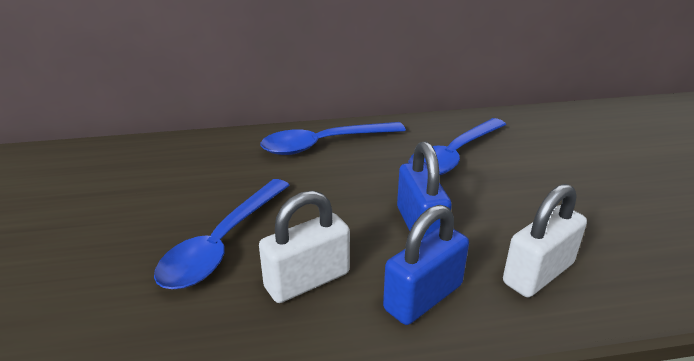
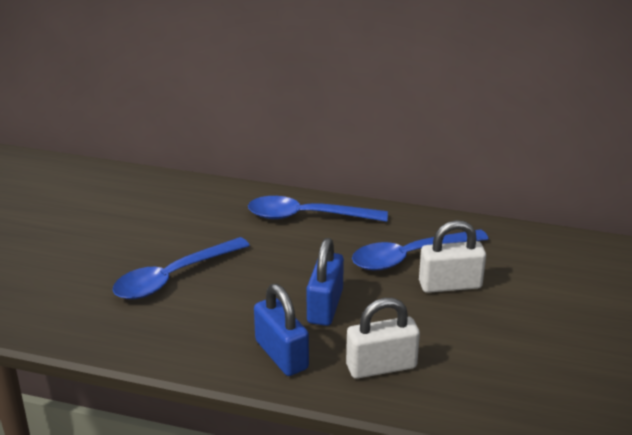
camera: 25 degrees right, 0 degrees up
white padlock [259,191,350,303] -> white padlock moved to [419,220,486,293]
blue padlock [383,205,469,325] -> blue padlock turned 75 degrees clockwise [254,284,309,376]

